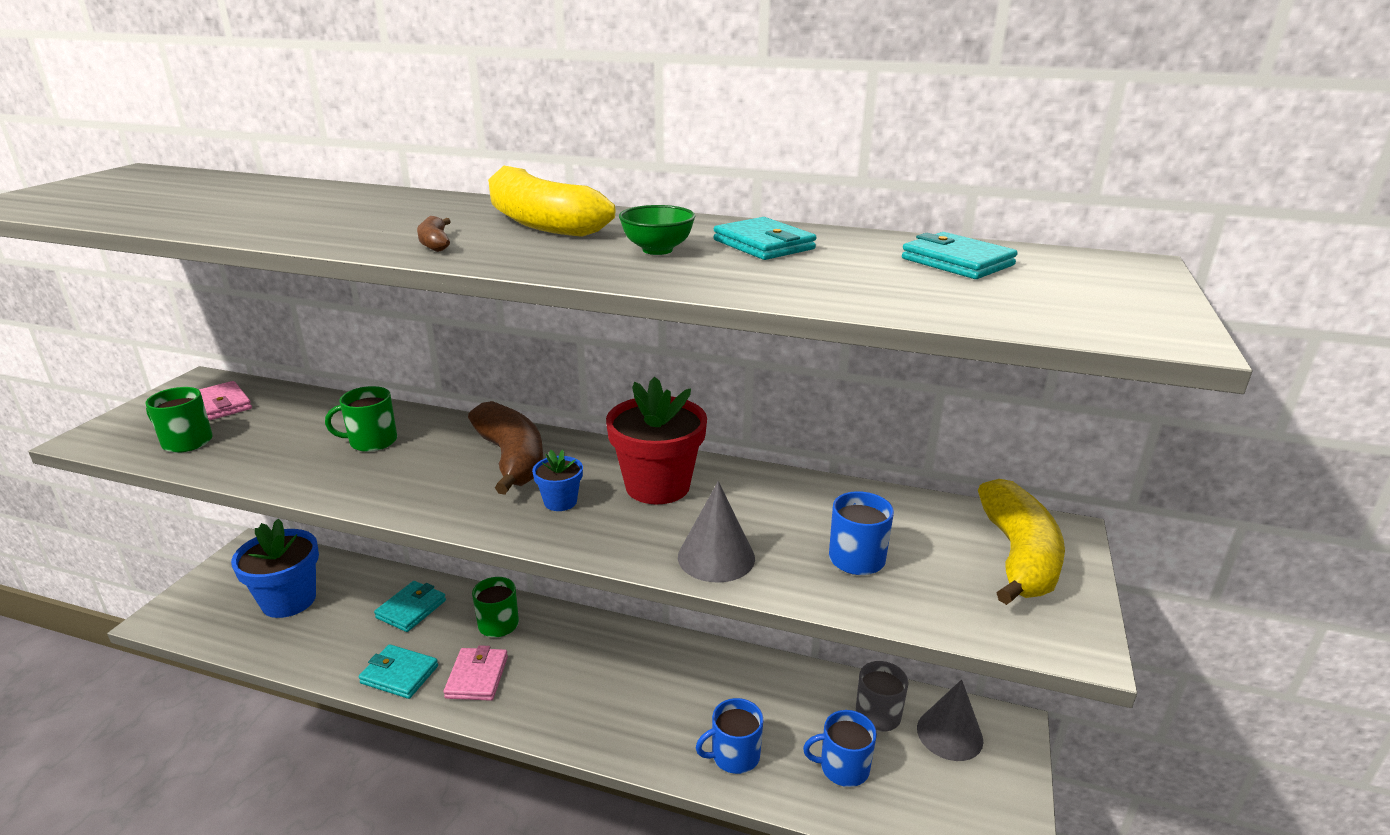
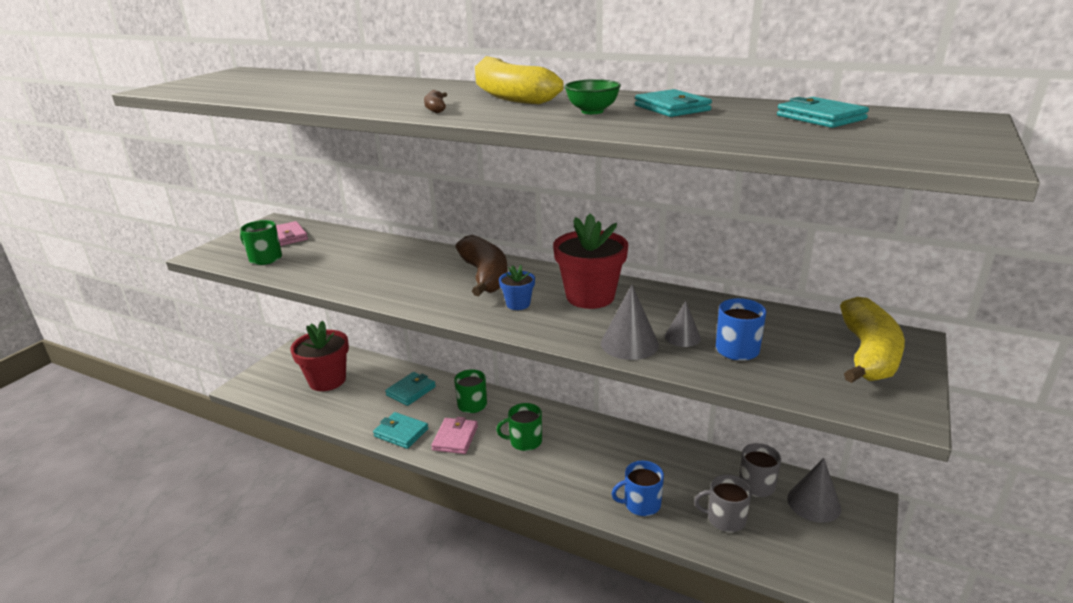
camera: 10 degrees right, 0 degrees up
blue flower pot [231,519,319,618] -> red flower pot [290,321,349,391]
green mug [325,386,397,452] -> green mug moved to [496,403,542,451]
blue mug [803,710,877,787] -> grey mug [694,475,752,532]
none -> grey cone [665,301,701,347]

